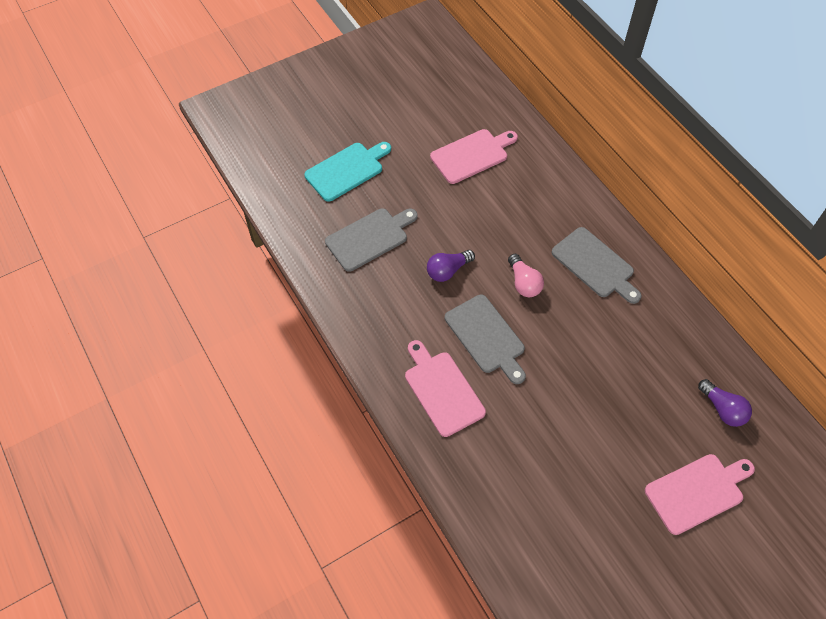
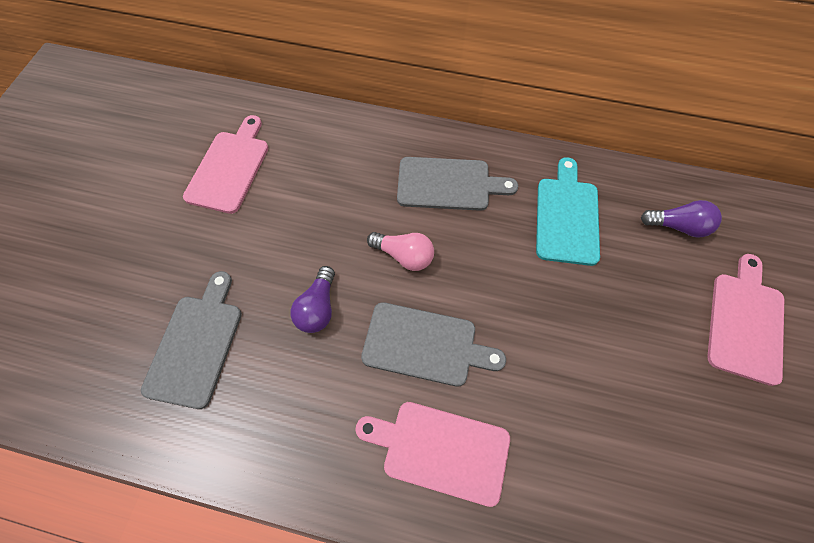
camera: 45 degrees left, 5 degrees up
turquoise cutting board [304,142,391,202] -> turquoise cutting board moved to [536,157,600,266]

